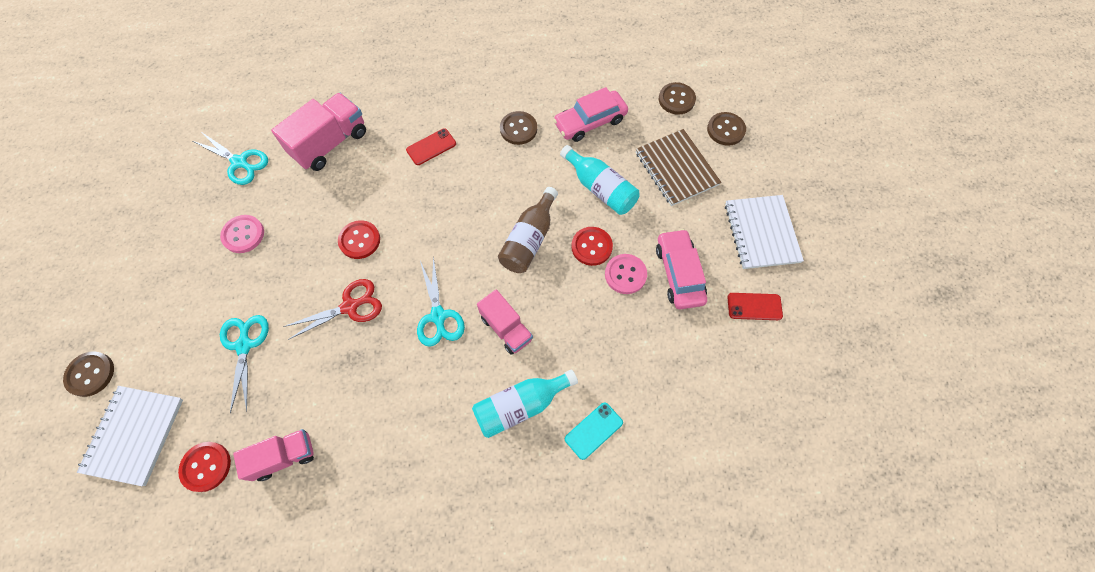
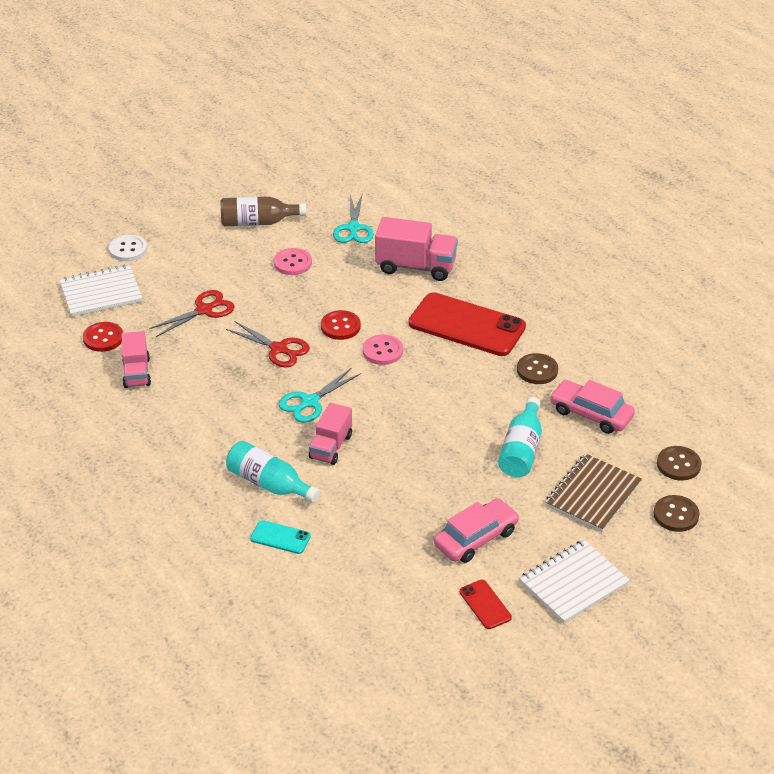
camera: 60 degrees right, 25 degrees down
brown button [63,351,114,397] -> white button [109,235,147,261]
turquoise scissors [220,315,269,413] -> red scissors [149,290,235,337]
pink truck [233,429,314,481] -> pink truck turned 45 degrees clockwise [121,331,151,388]
red phone [406,128,456,165] -> red phone [409,292,526,356], size x2.23
brown bottle [498,187,558,273] -> brown bottle moved to [221,197,306,226]
red button [571,227,613,266] -> none
pink button [605,254,647,294] -> pink button moved to [363,334,403,365]

